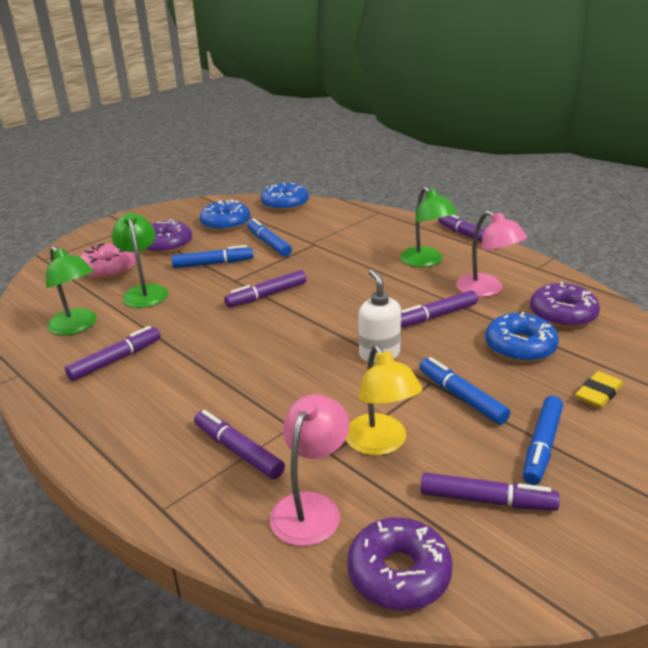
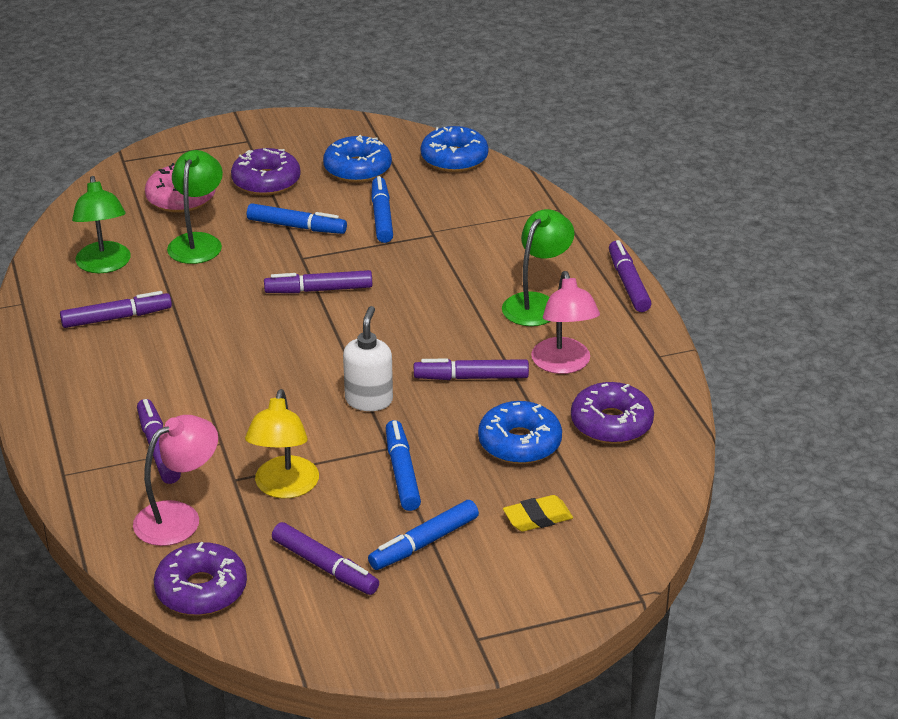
camera: 25 degrees right, 5 degrees up
green lamp [400,187,457,267] -> green lamp turned 150 degrees counterclockwise [502,209,575,326]

